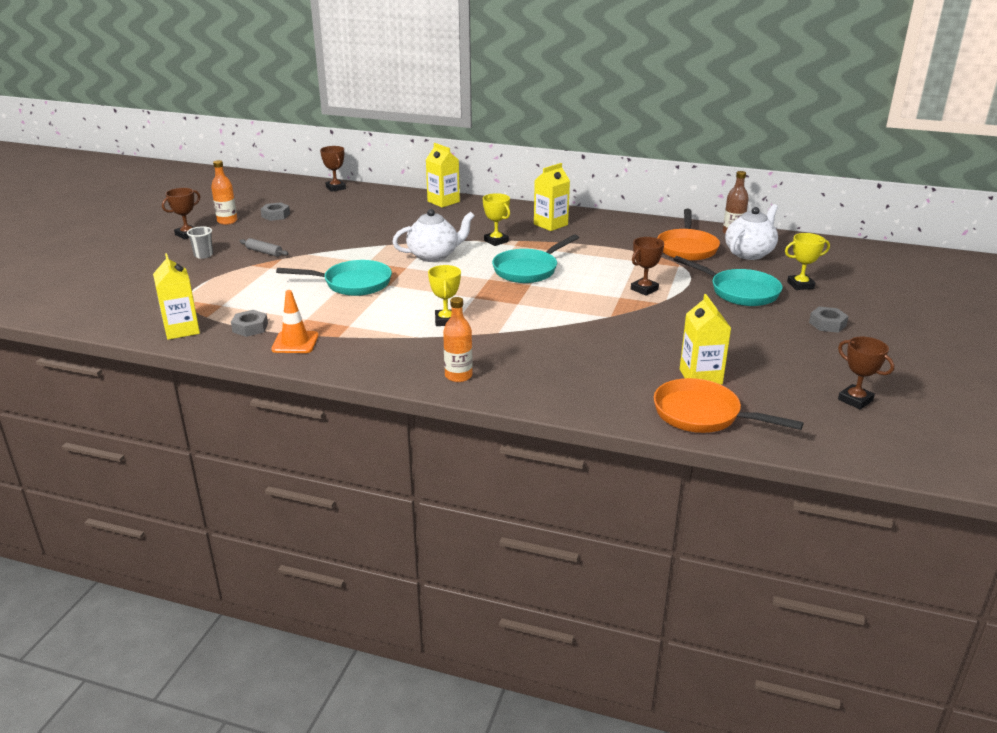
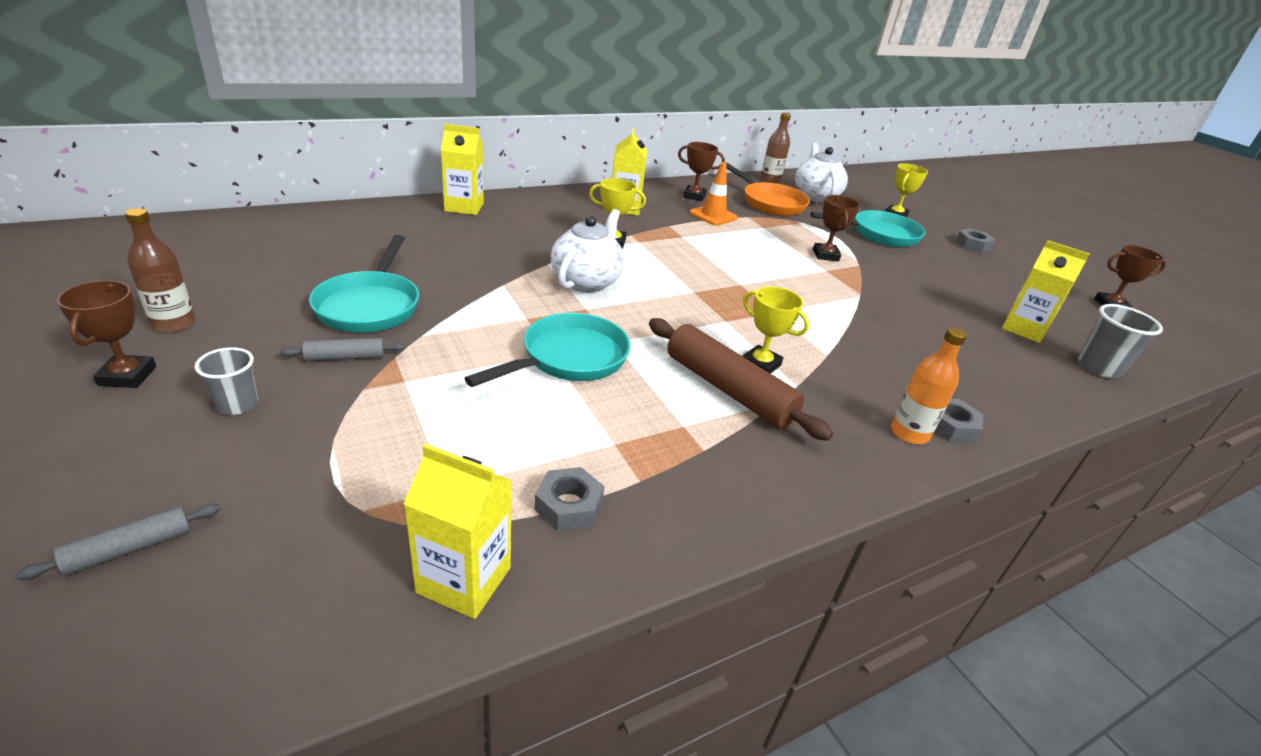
camera: 50 degrees left, 5 degrees up
orange bottle [211,160,237,225] -> brown bottle [125,208,195,333]
grey nut [260,202,290,221] -> grey nut moved to [935,399,984,443]
orange traffic cone [271,290,318,353] -> orange traffic cone moved to [690,162,738,226]
brown trophy [320,146,346,192] -> brown trophy moved to [678,142,725,201]
turquoise pan [492,234,579,283] -> turquoise pan moved to [309,235,419,333]
orange pan [654,378,804,433] -> grey cup [1078,304,1163,378]
none -> grey rolling pin [16,504,221,580]
none -> brown rolling pin [649,318,833,441]

